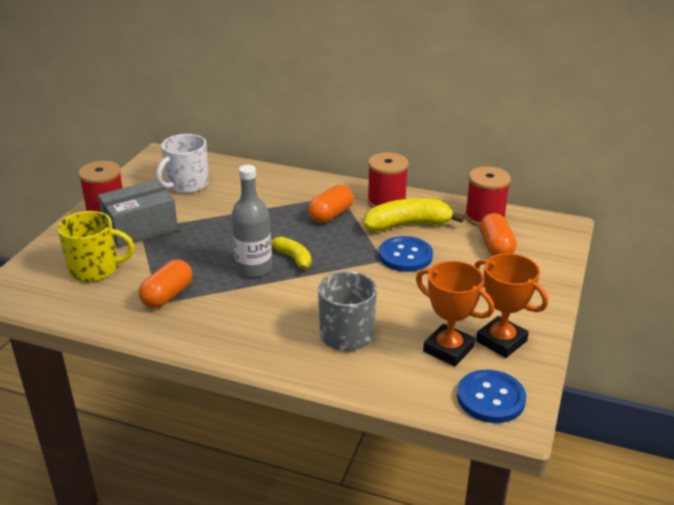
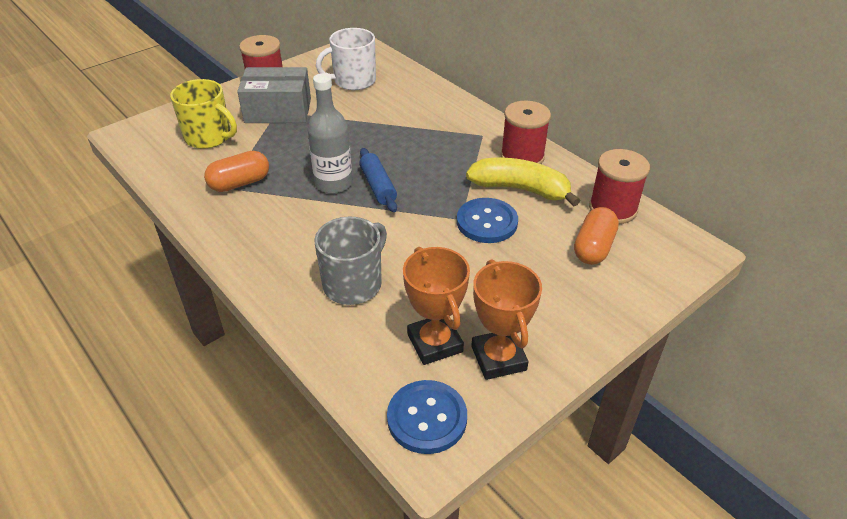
camera: 30 degrees right, 10 degrees up
yellow banana [271,237,311,273] -> blue rolling pin [359,148,397,212]
orange capsule [308,185,354,223] -> none

